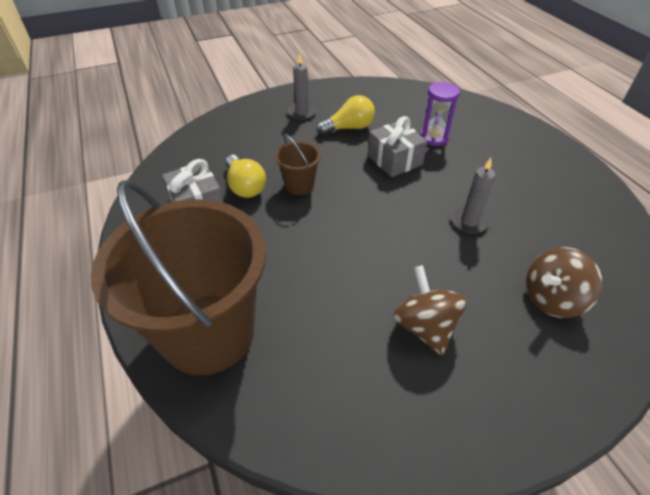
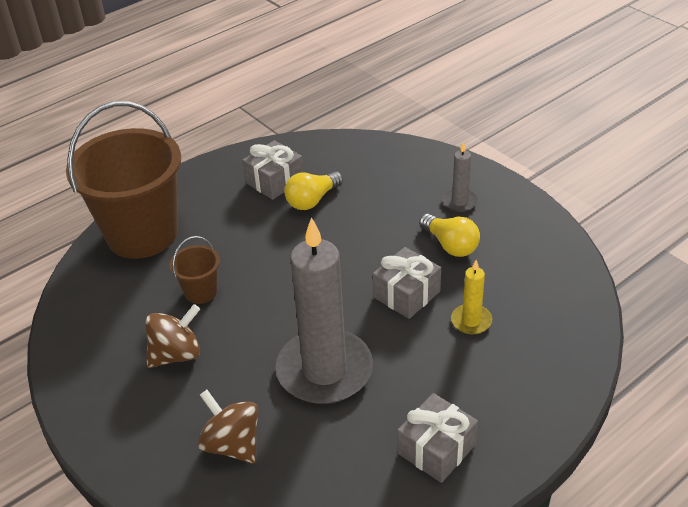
camera: 75 degrees right, 5 degrees down
brown bucket [275,134,321,195] -> brown bucket moved to [170,236,220,304]
purple hourglass [420,82,460,146] -> yellow candle [451,260,492,334]
grey candle [451,158,495,234] -> grey candle [275,217,373,404], size x2.27
none -> grey gift [397,393,478,483]

